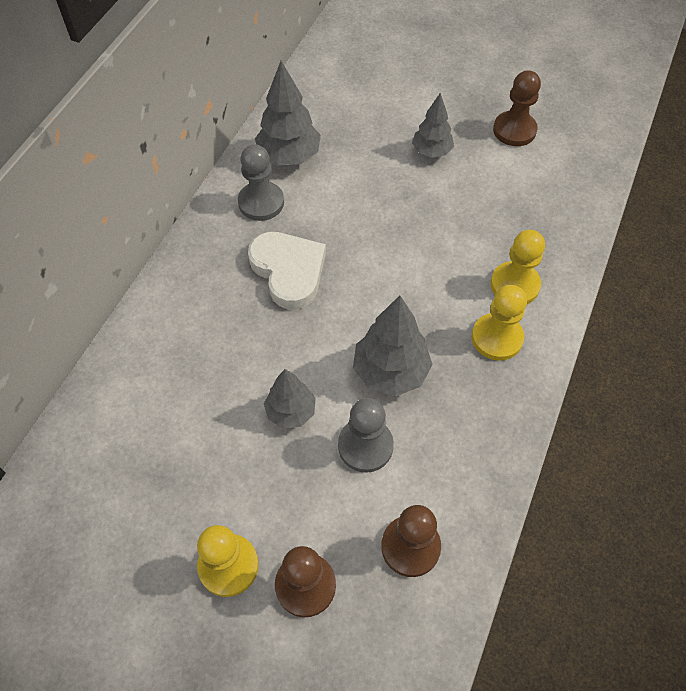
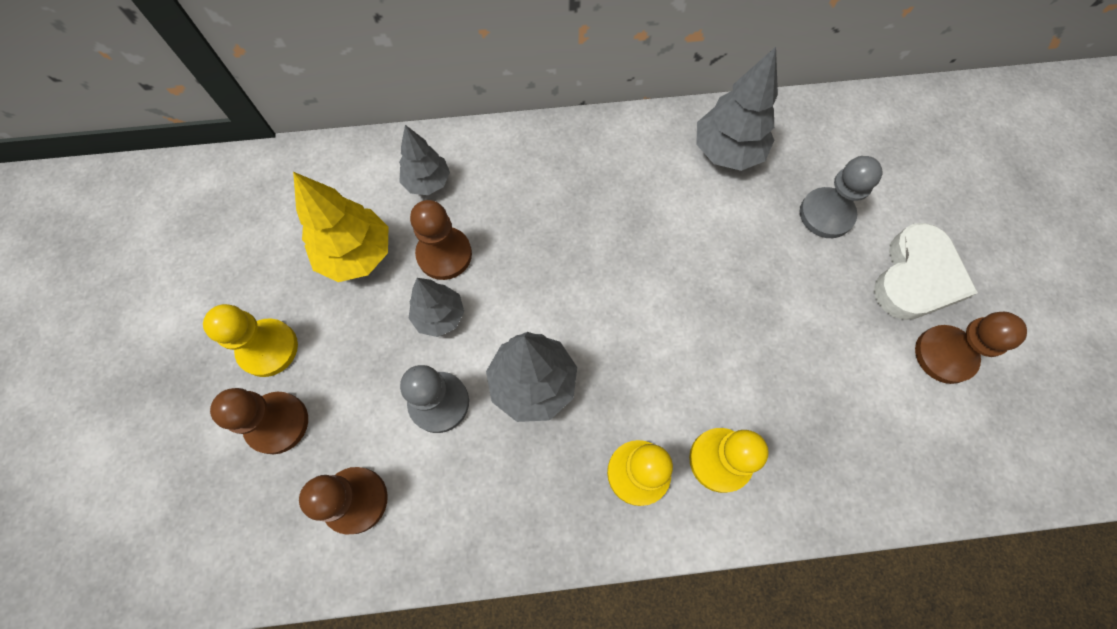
camera: 60 degrees right, 10 degrees up
grey pawn [238,144,284,221] -> grey pawn moved to [800,156,883,238]
white heart [248,232,326,310] -> white heart moved to [874,223,978,320]
grey tree [412,93,454,158] -> grey tree moved to [399,125,450,195]
none -> yellow tree [293,172,388,282]
none -> brown pawn [410,200,472,280]

